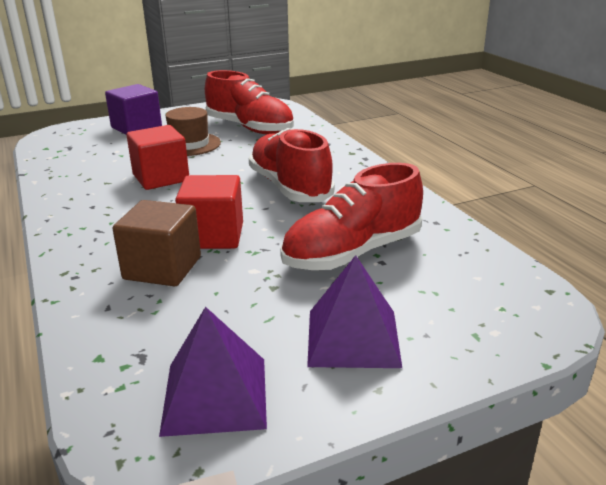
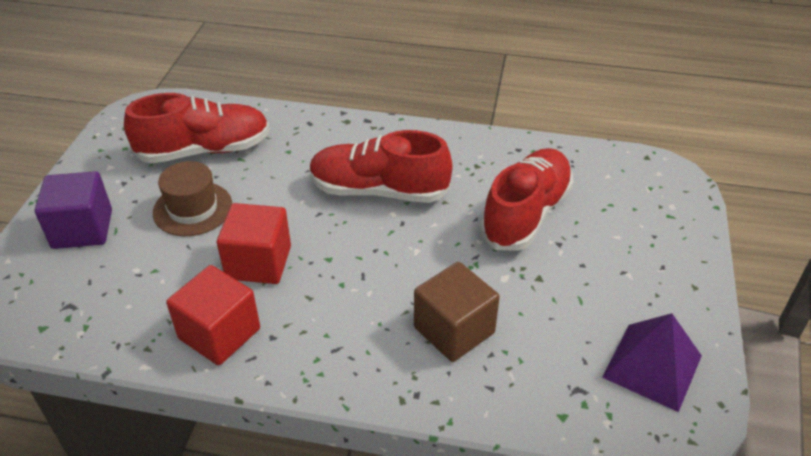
camera: 55 degrees left, 15 degrees up
red cube [175,175,243,249] -> red cube moved to [166,265,260,365]
red shoe [280,163,423,270] -> red shoe turned 150 degrees counterclockwise [480,148,573,251]
purple pyramid [307,255,402,368] -> none

